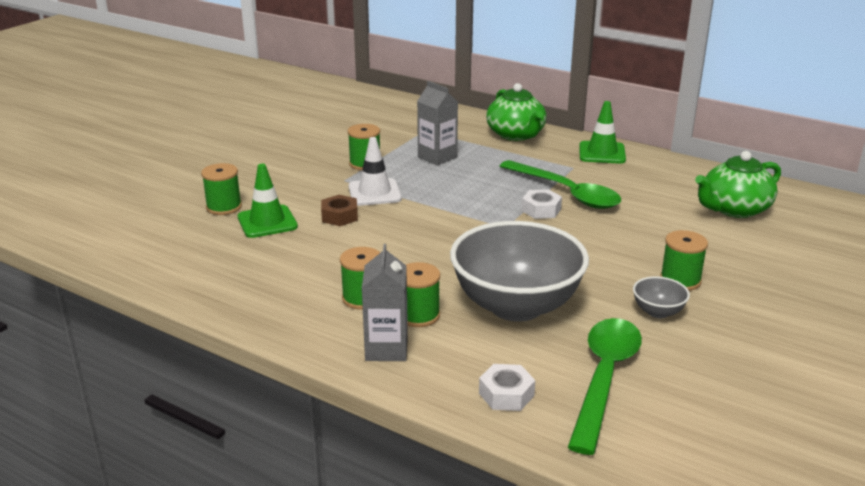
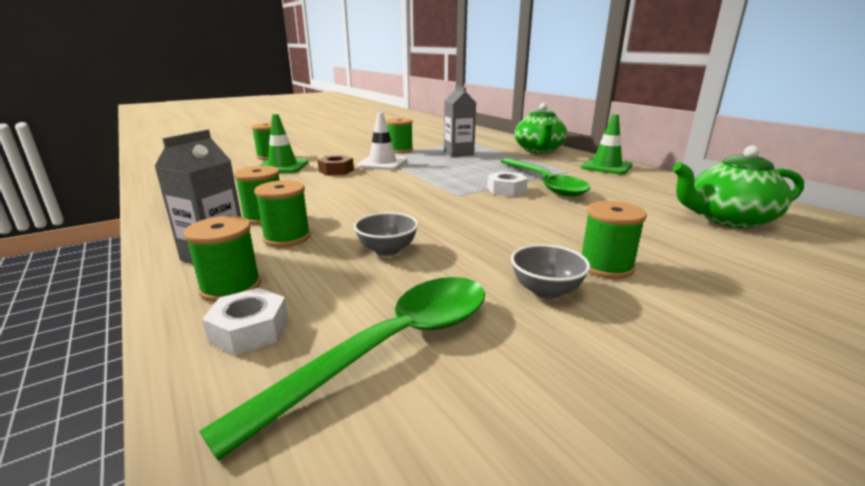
camera: 25 degrees right, 5 degrees down
grey bowl [450,221,589,322] -> grey bowl [354,212,418,256], size x0.41
none -> green spool [184,216,261,302]

